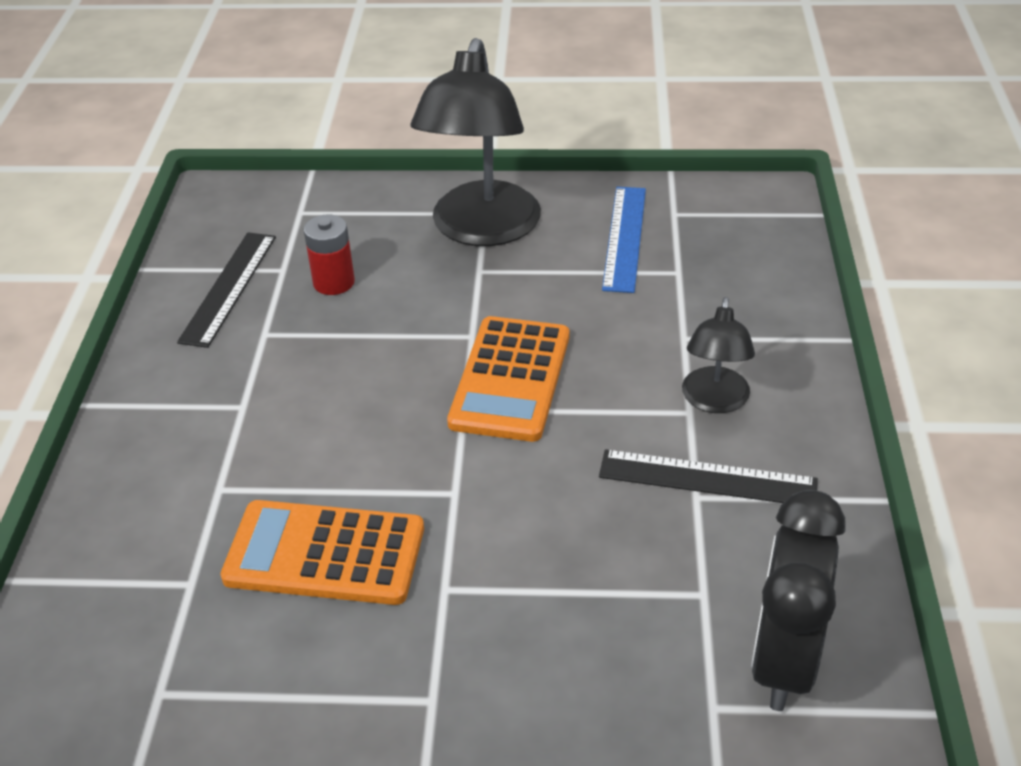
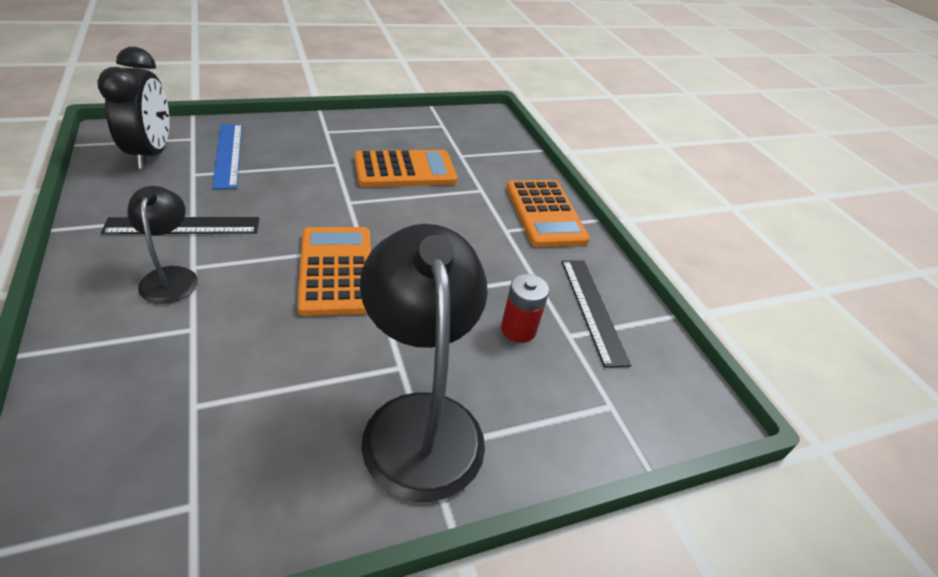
camera: 150 degrees right, 0 degrees up
blue ruler [602,187,646,293] -> blue ruler moved to [212,124,242,189]
none -> orange calculator [506,180,590,247]

